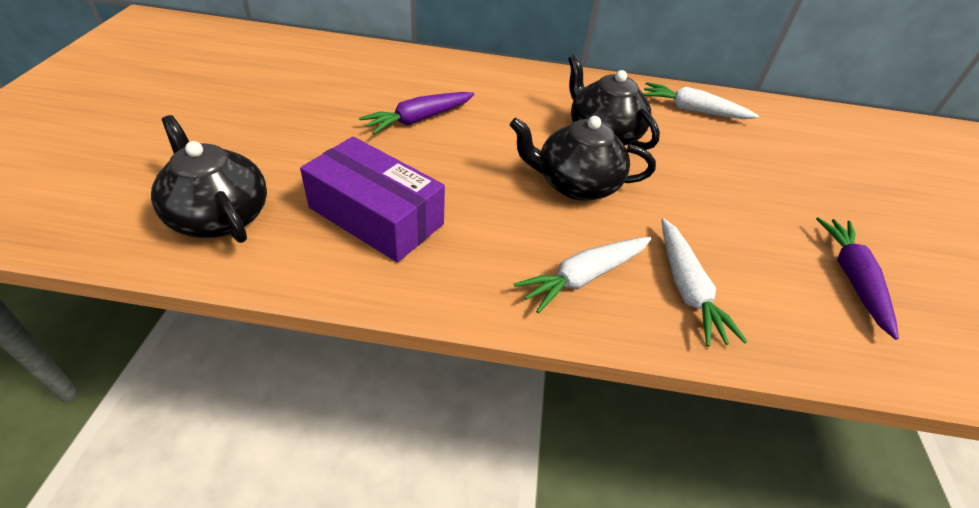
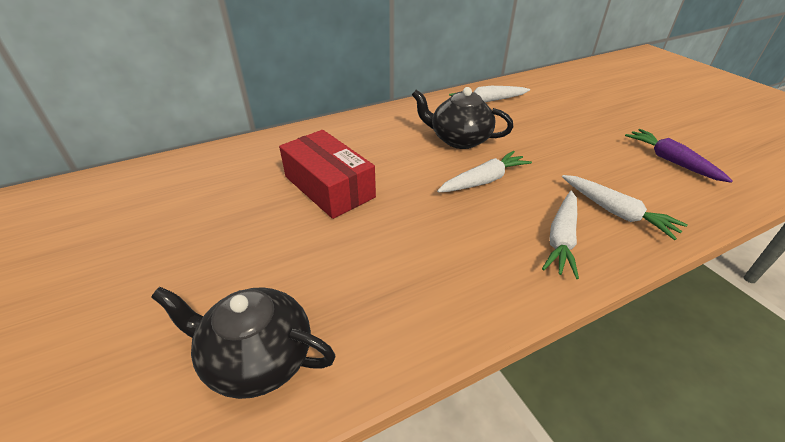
camera: 30 degrees left, 5 degrees down
purple box [300,137,445,262] -> none
purple carrot [359,92,475,134] -> red box [279,130,376,219]
black teapot [509,116,656,201] -> white carrot [437,151,532,192]

